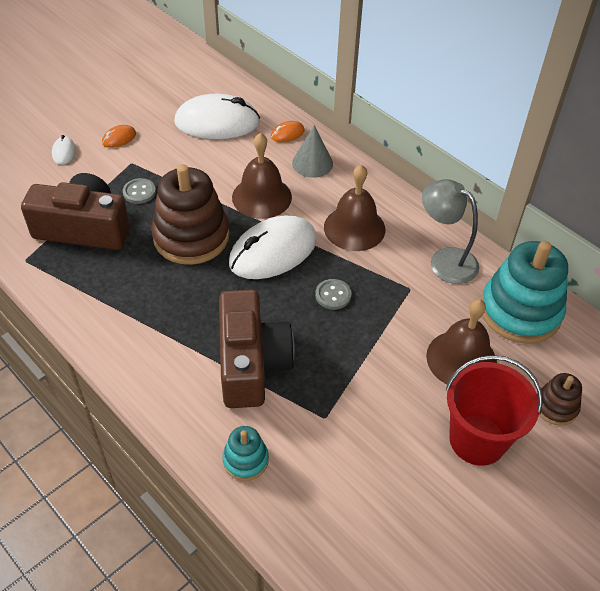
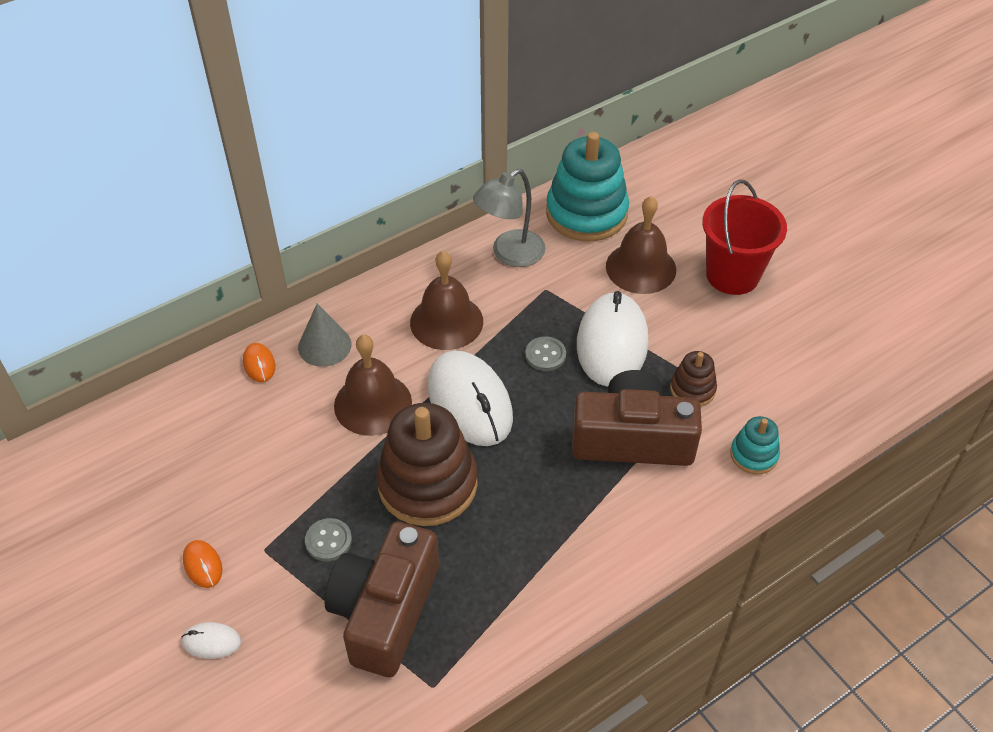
camera: 80 degrees left, 0 degrees up
white mouse [174,94,260,139] -> white mouse moved to [577,291,648,387]
brown stacking toy [537,373,582,426] -> brown stacking toy moved to [670,351,717,406]

